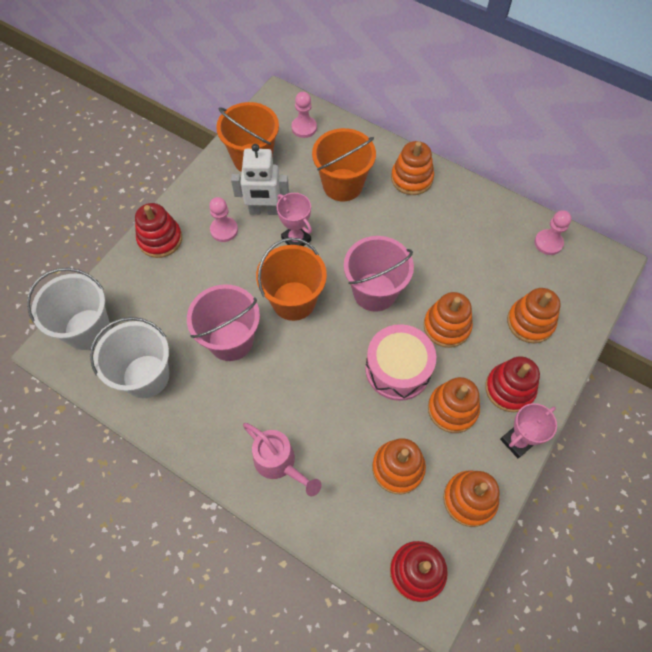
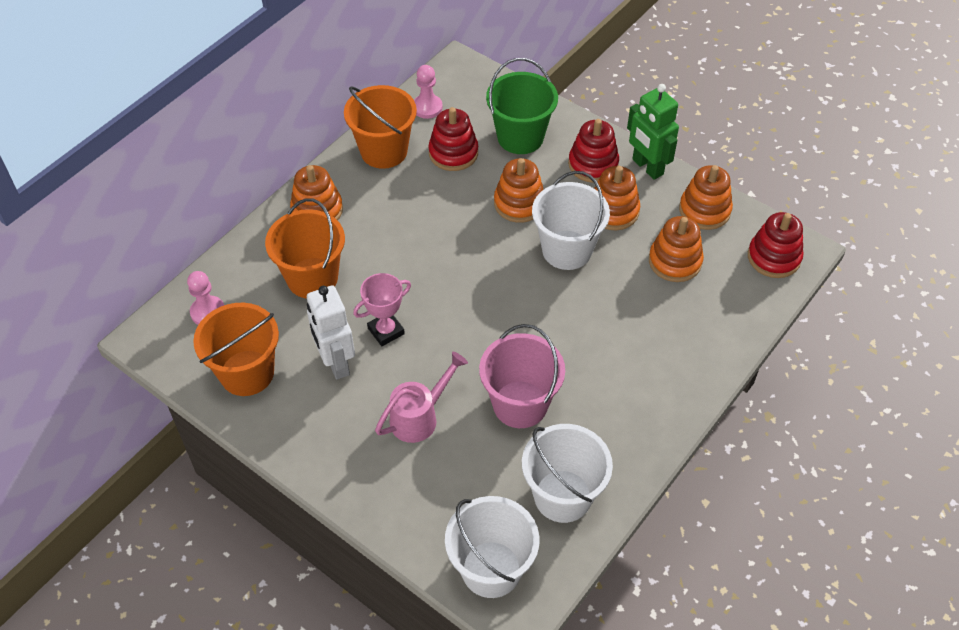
camera: 85 degrees left, 10 degrees down
red stacking toy [135,203,182,258] -> red stacking toy moved to [428,107,478,171]
pink pawn [209,197,238,242] -> none
white robot [231,144,289,215] -> white robot turned 150 degrees clockwise [307,285,355,380]
pink watering can [243,423,322,496] -> pink watering can moved to [375,352,468,443]
orange bucket [256,238,327,321] -> orange bucket moved to [344,85,417,169]
pink bucket [344,236,414,312] -> none
pink drum [365,324,436,401] -> white bucket [532,171,610,270]
pink trophy [500,403,557,458] -> green robot [627,84,679,180]
orange stacking toy [507,288,561,343] -> green bucket [486,58,558,154]

